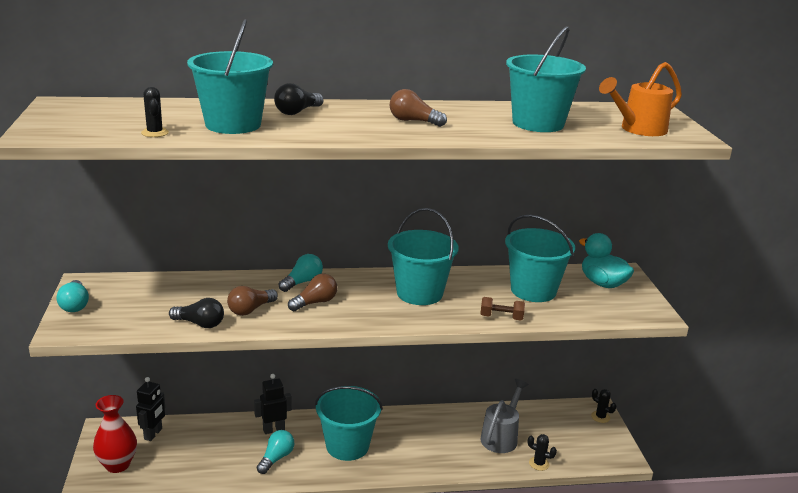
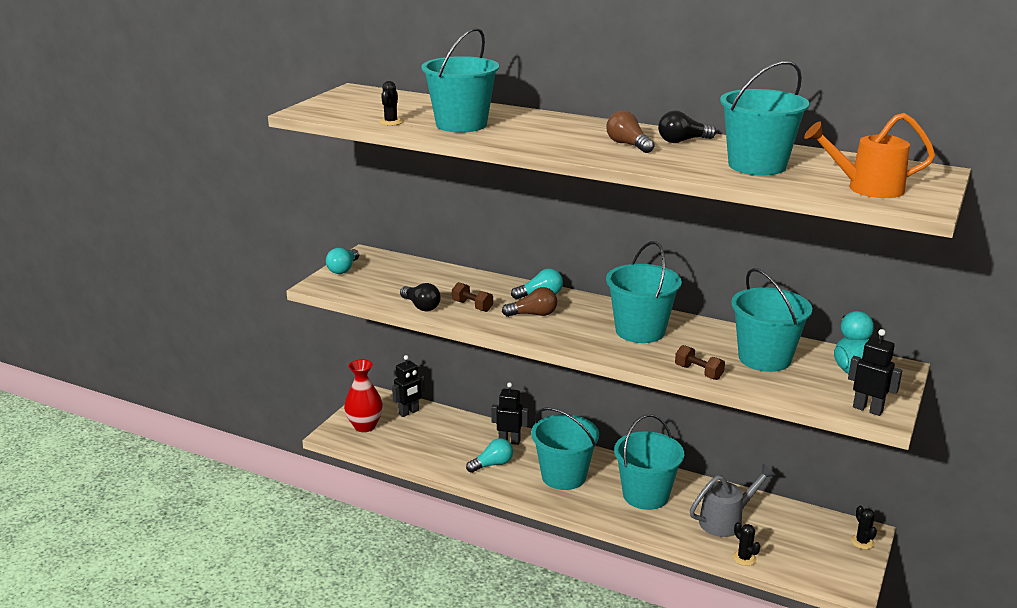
camera: 35 degrees right, 0 degrees up
brown light bulb [227,286,278,316] -> brown dumbbell [452,282,493,312]
black light bulb [274,83,324,115] -> black light bulb moved to [658,110,716,143]
none -> turquoise bucket [614,414,684,510]
none -> black robot [848,329,902,416]

